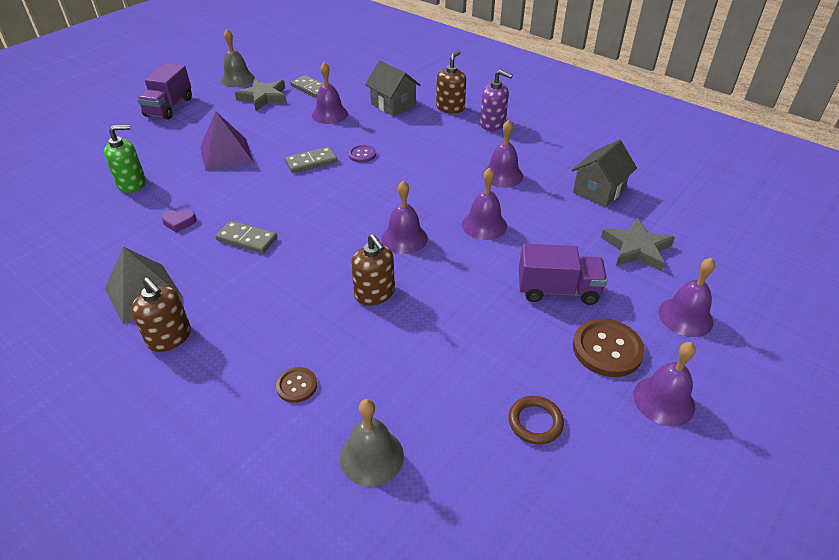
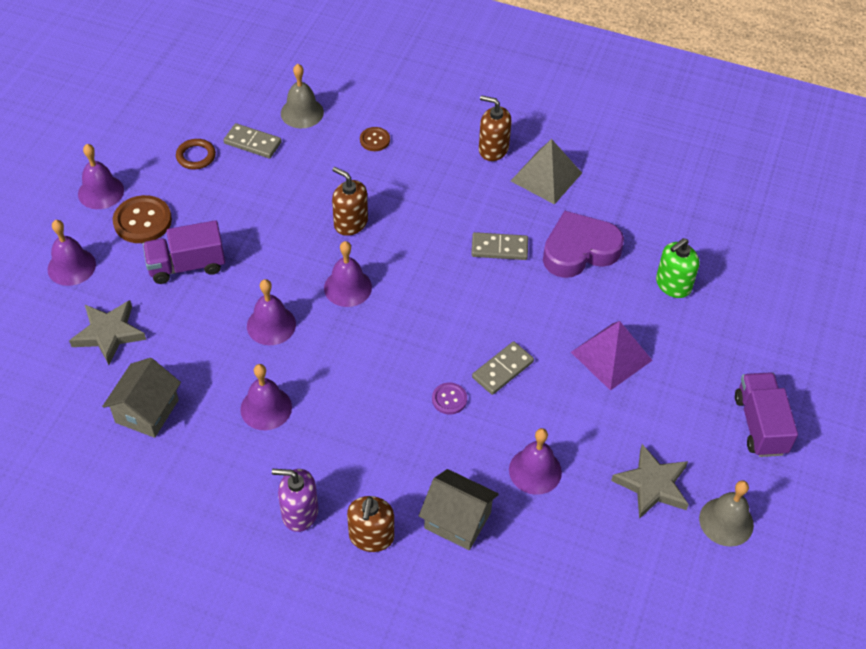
camera: 160 degrees right, 10 degrees up
purple heart [161,210,197,233] -> purple heart [543,211,624,278], size x2.45
grey domino [290,75,324,98] -> grey domino moved to [224,123,282,159]

